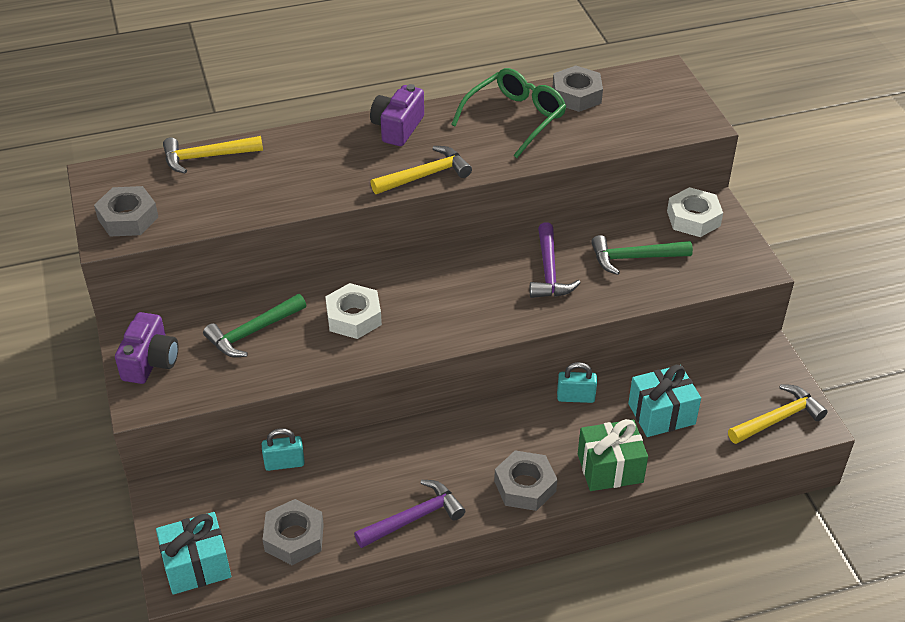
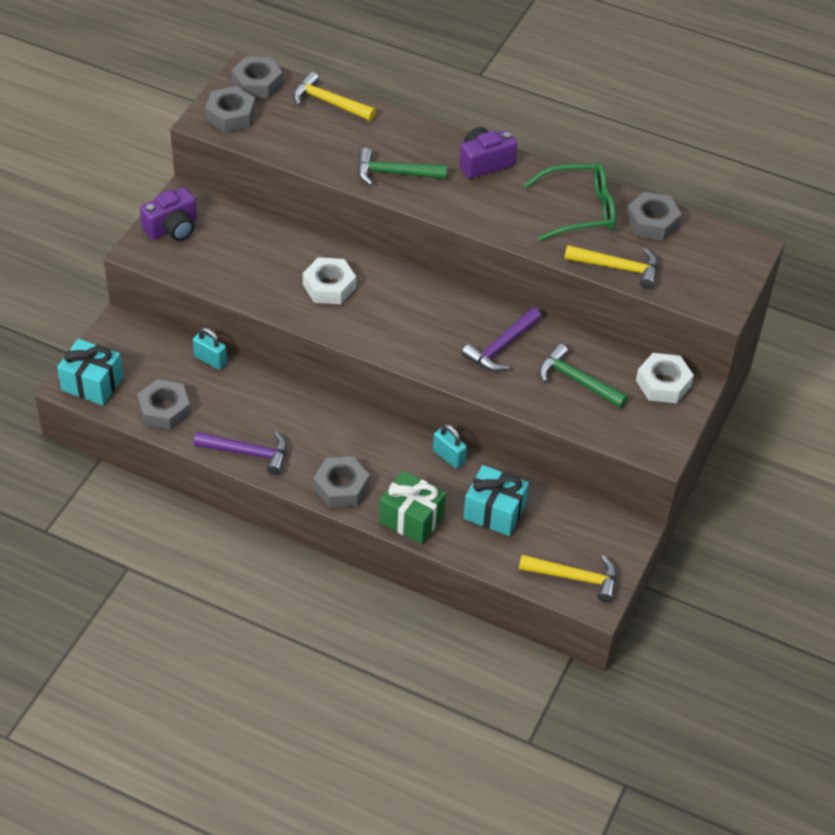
camera: 40 degrees right, 5 degrees up
green hammer [203,294,306,357] -> green hammer moved to [357,148,447,186]
yellow hammer [371,146,472,194] -> yellow hammer moved to [564,245,658,289]
none -> grey nut [231,56,283,99]

